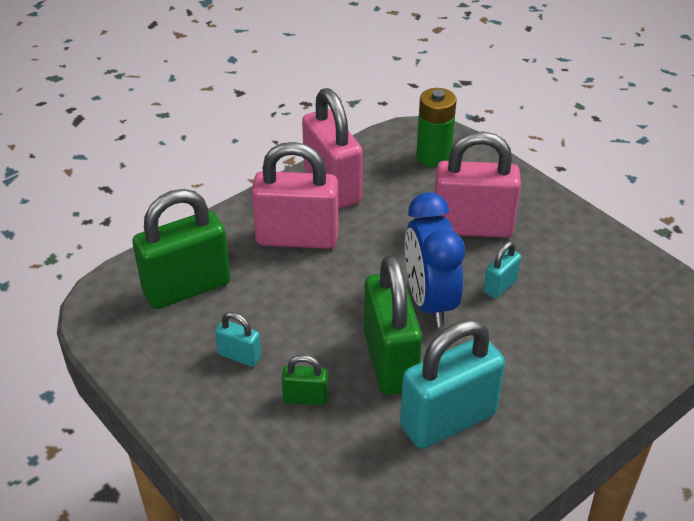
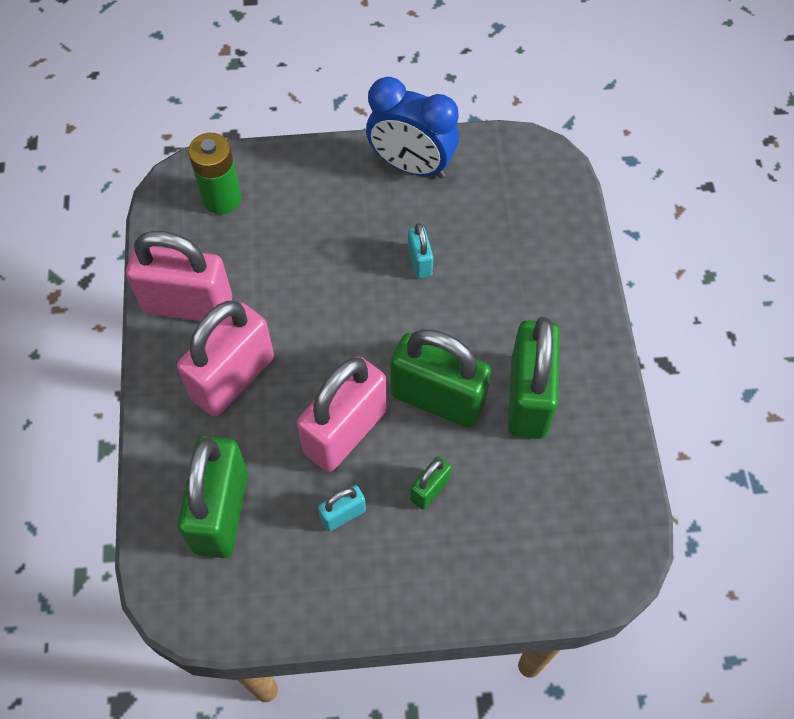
camera: 55 degrees left, 20 degrees up
turquoise padlock [400,319,505,449] -> green padlock [508,317,560,439]
blue clock [405,192,465,327] -> blue clock moved to [366,77,459,178]
pink padlock [434,131,521,238] -> pink padlock moved to [297,356,387,472]

